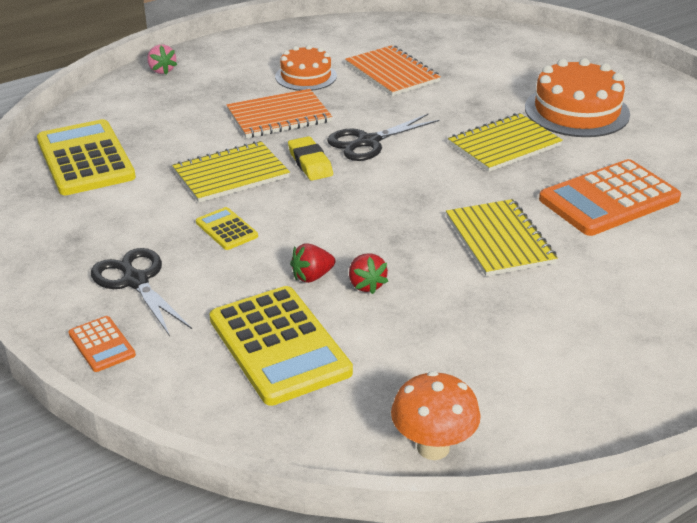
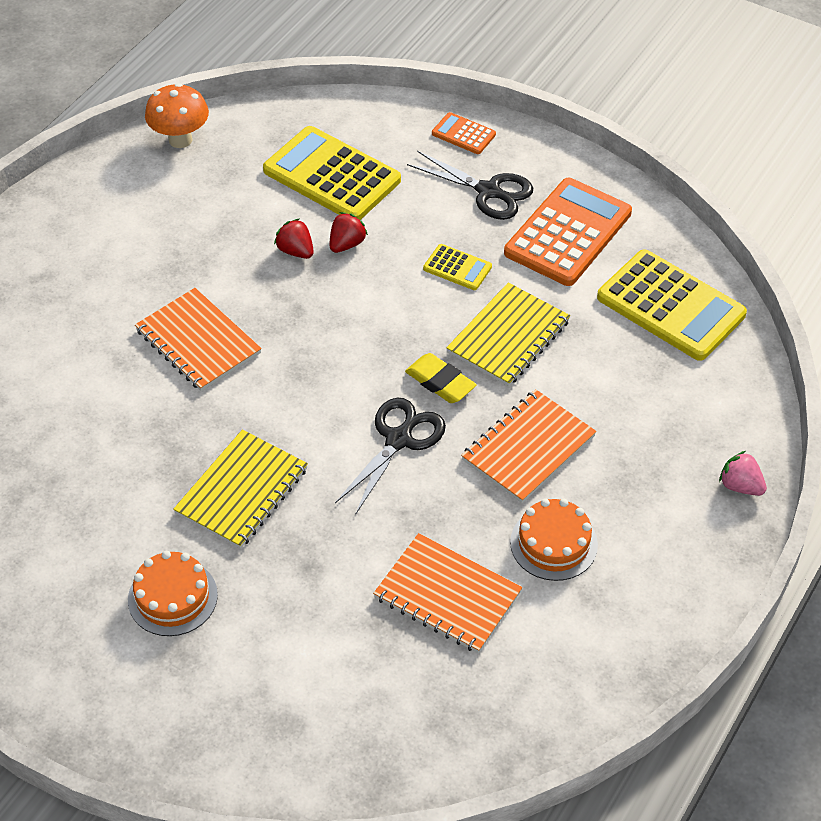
camera: 155 degrees right, 15 degrees up
yellow notebook [446,199,558,276] -> orange notebook [135,288,262,391]
orange cake [525,58,630,137] -> orange cake [128,551,218,636], size x0.63
orange calculator [539,159,681,236] -> orange calculator moved to [504,178,632,286]

